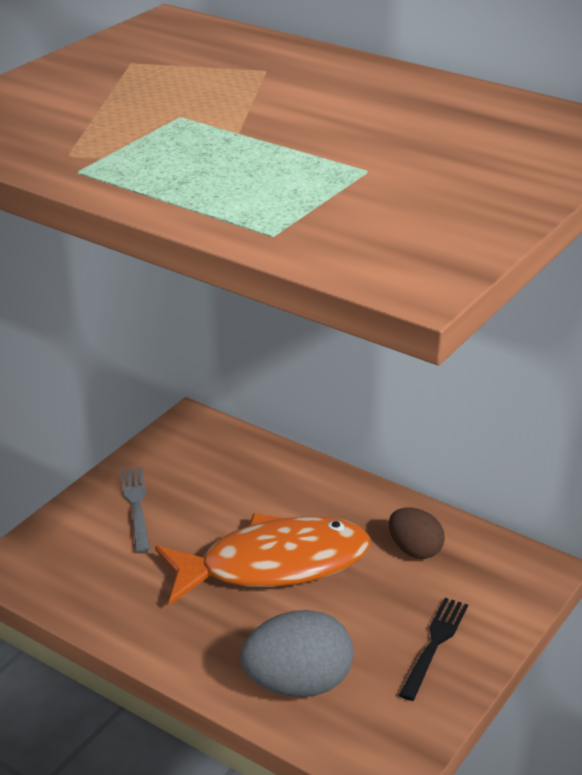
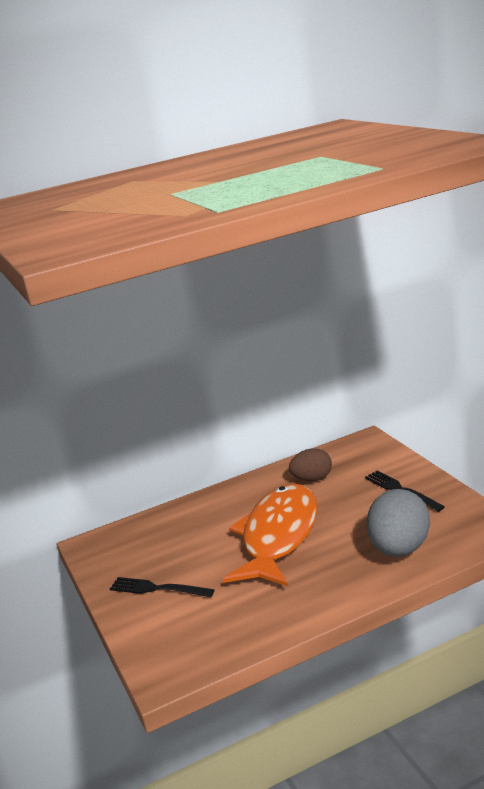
camera: 55 degrees left, 10 degrees down
grey fork [120,468,150,552] -> black fork [110,577,215,597]

